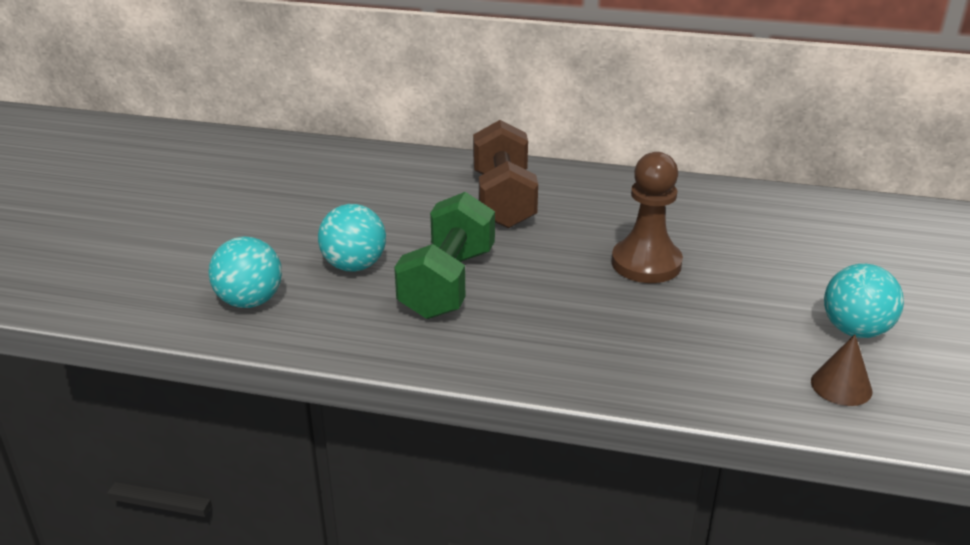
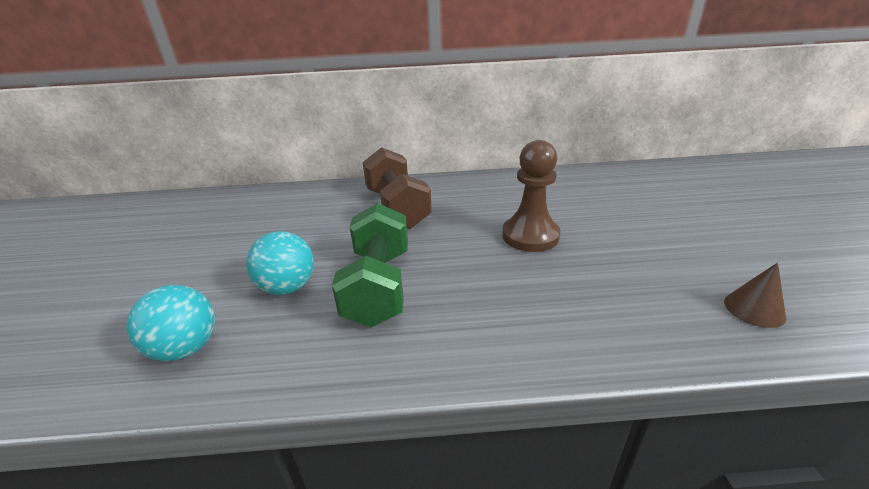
camera: 15 degrees left, 0 degrees up
turquoise ball [824,264,904,338] -> none

